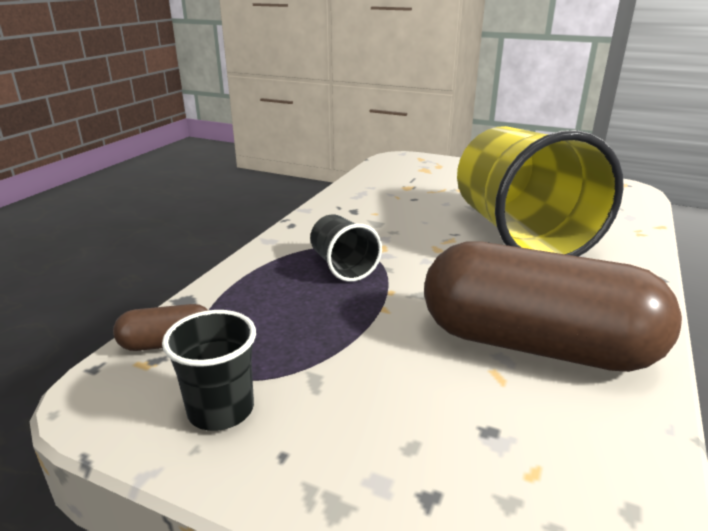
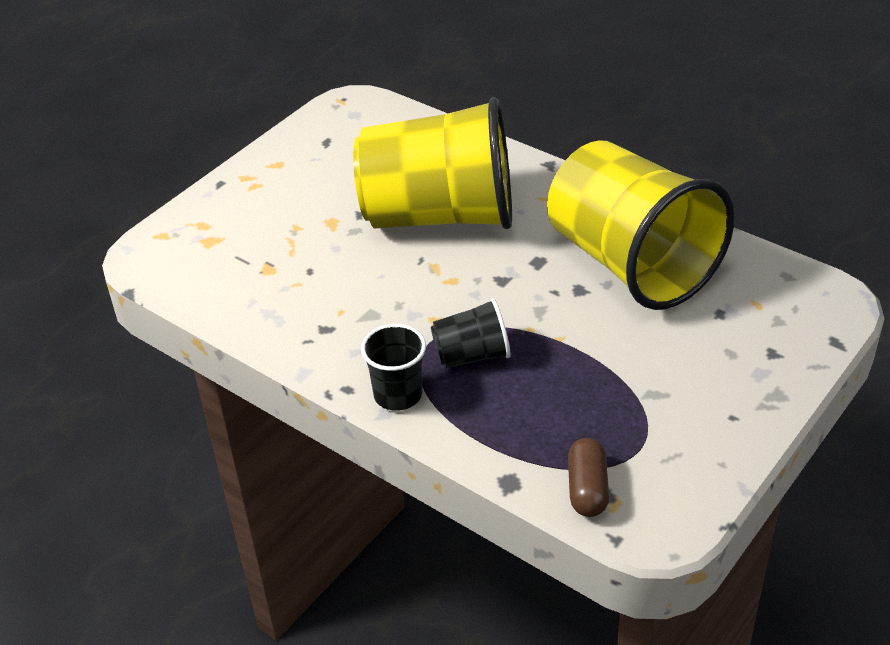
camera: 75 degrees left, 15 degrees up
black cup [162,310,256,431] -> black cup moved to [361,324,426,411]
brown capsule [424,242,682,372] -> yellow cup [547,140,735,310]

